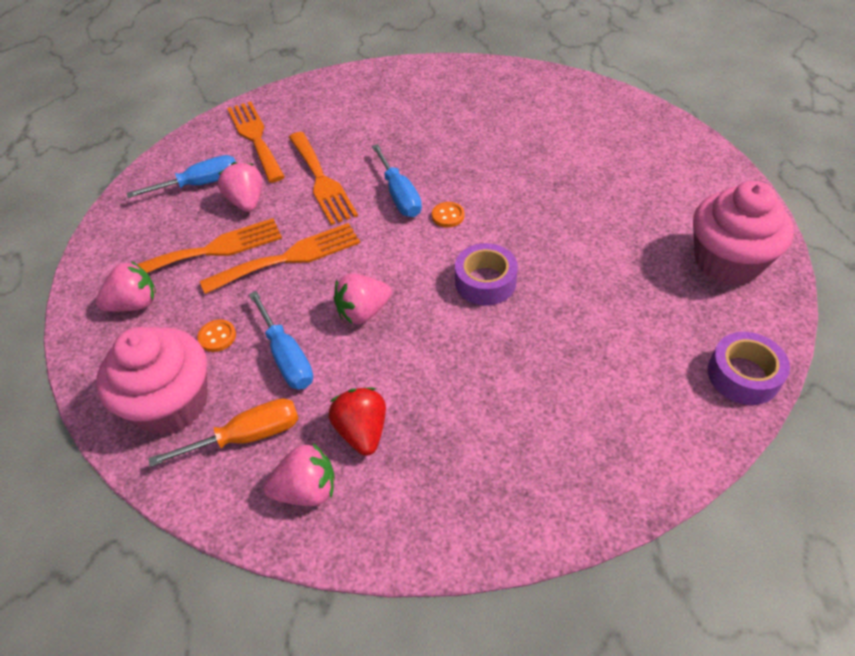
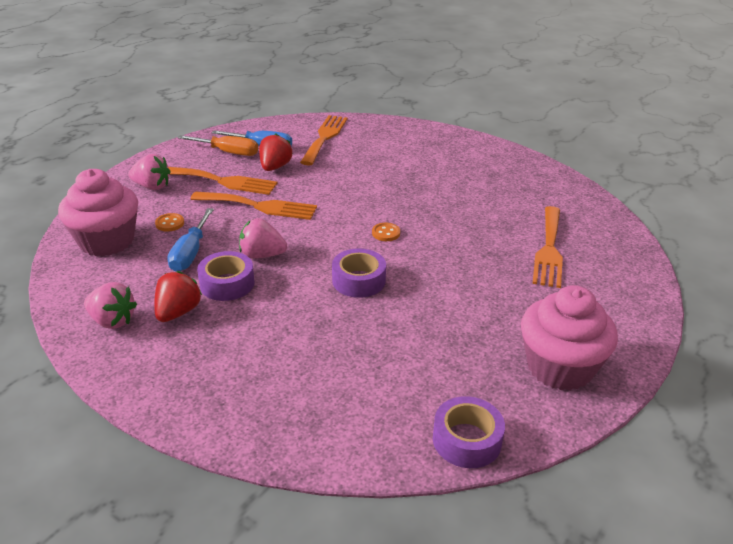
camera: 35 degrees right, 15 degrees down
orange screwdriver [148,398,299,467] -> orange screwdriver moved to [178,135,258,156]
pink strawberry [218,162,262,212] -> red strawberry [259,134,293,171]
orange fork [289,132,358,225] -> orange fork moved to [533,206,563,288]
blue screwdriver [372,144,422,217] -> none
none -> purple tape [197,251,254,301]

